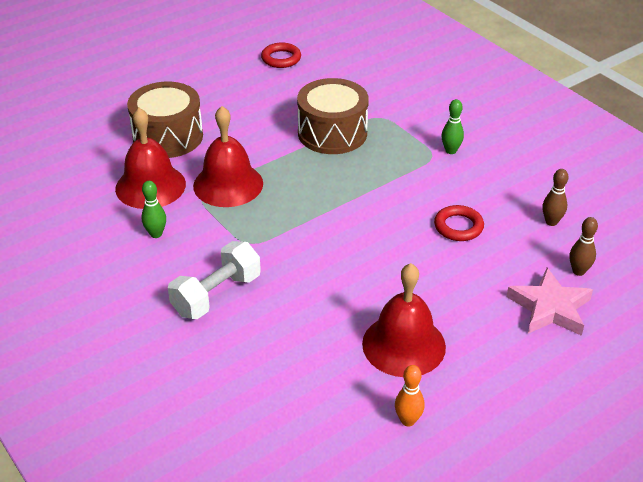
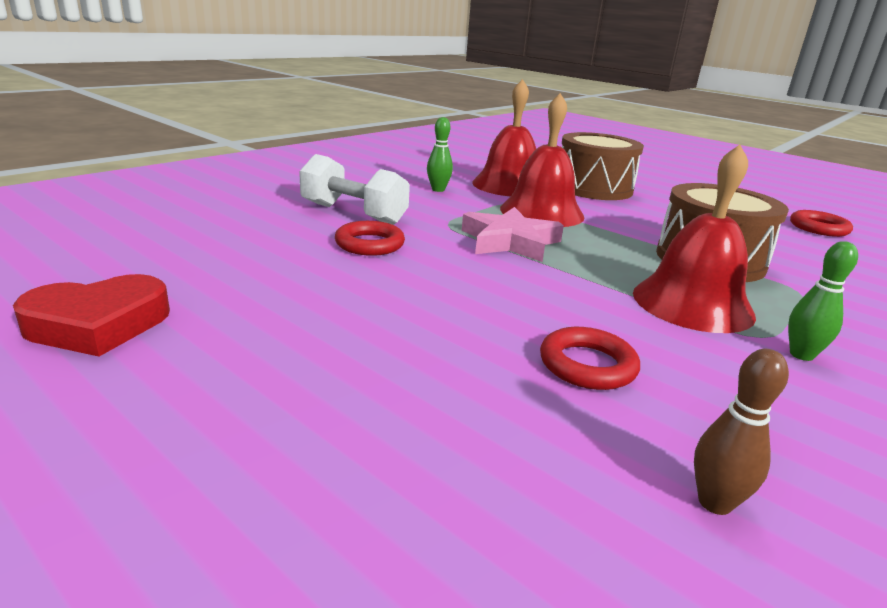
camera: 75 degrees right, 15 degrees down
red bell [362,263,446,377] -> red bell moved to [633,144,756,333]
orange bowling pin [395,365,425,427] -> red heart [13,274,170,356]
pink star [507,268,593,336] -> pink star moved to [462,207,564,262]
brown bowling pin [570,217,598,276] -> none
none -> red ring [335,221,405,256]

